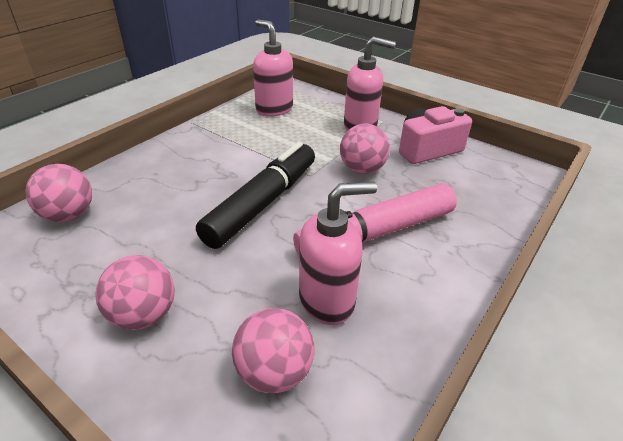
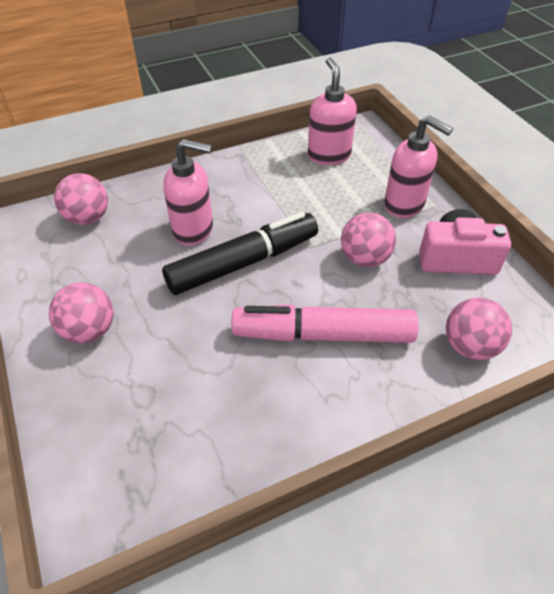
camera: 30 degrees right, 10 degrees up
pink ball [232,308,315,393] -> pink ball moved to [446,298,512,360]
pink soap dispenser [299,181,377,325] -> pink soap dispenser moved to [163,139,213,246]

